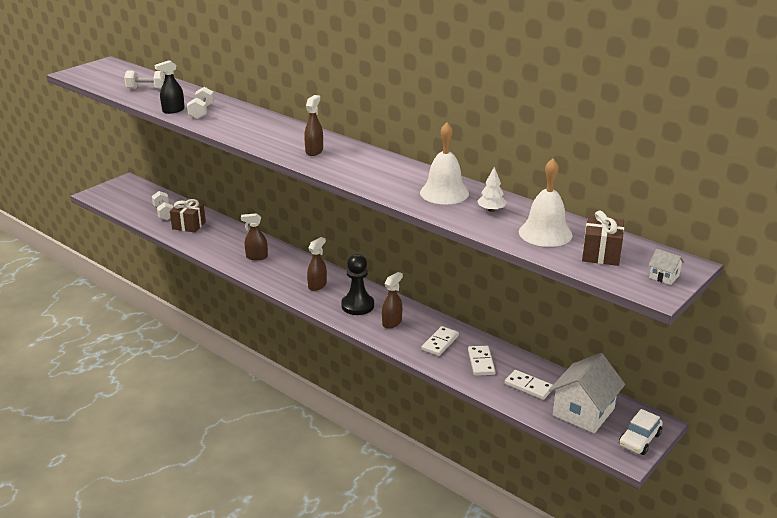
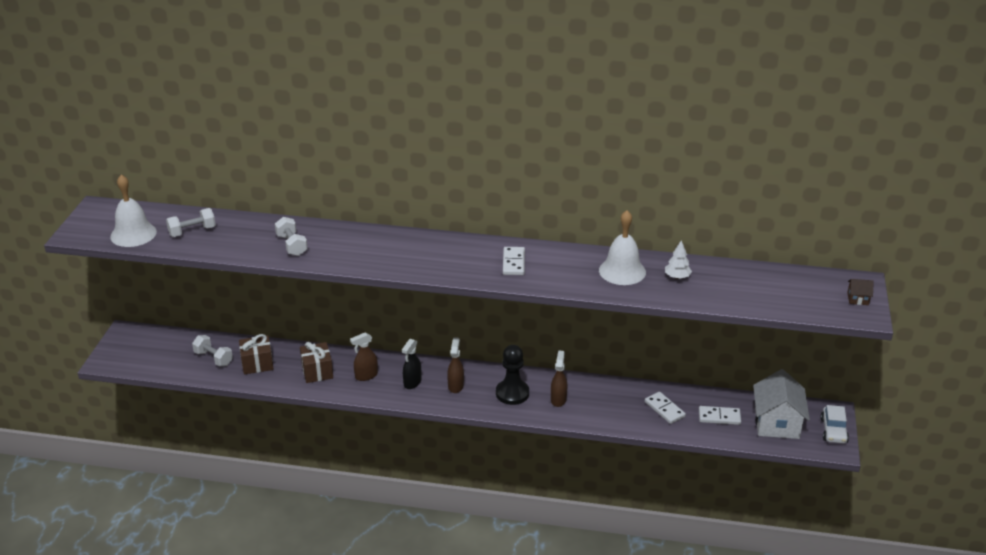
camera: 30 degrees left, 5 degrees up
black spray bottle [155,60,185,114] -> black spray bottle moved to [402,339,421,389]
brown spray bottle [304,95,323,156] -> none
white domino [422,326,459,356] -> white domino moved to [503,247,525,275]
white bell [519,159,573,247] -> white bell moved to [110,175,157,247]
brown gift [582,210,624,266] -> brown gift moved to [300,342,333,383]
white house [649,249,684,285] -> brown house [847,279,874,305]

